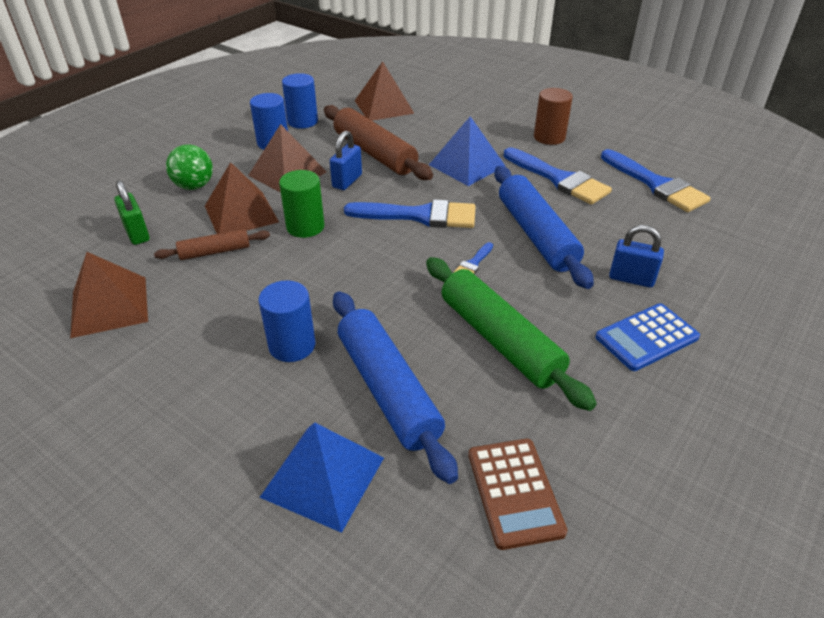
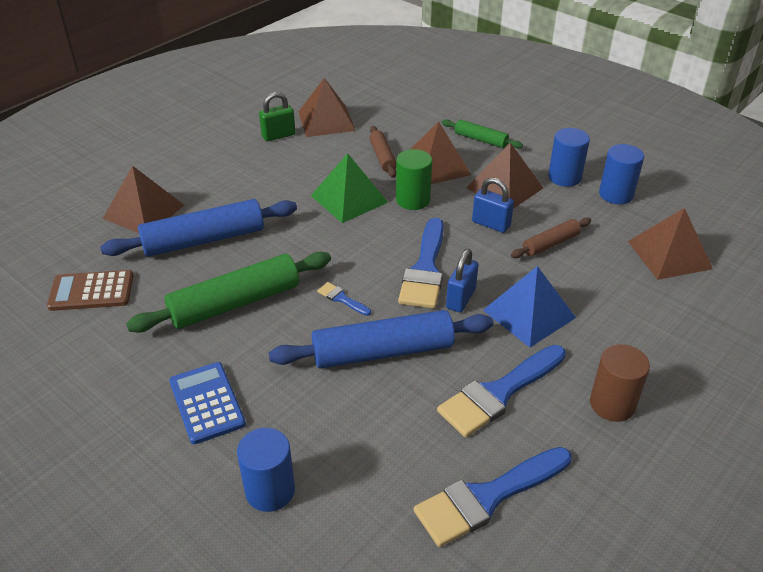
camera: 95 degrees right, 0 degrees up
green padlock [114,180,150,245] -> green padlock moved to [259,92,295,141]
green ball [166,144,213,190] -> green rolling pin [442,119,523,149]
blue cylinder [258,280,315,362] -> blue cylinder moved to [237,428,295,512]
blue pyramid [259,422,384,533] -> brown pyramid [103,166,184,233]
brown rolling pin [324,105,433,180] -> brown rolling pin [511,218,591,258], size x0.53
blue padlock [609,225,664,288] -> blue padlock moved to [446,249,479,312]
none -> green pyramid [311,153,388,223]

